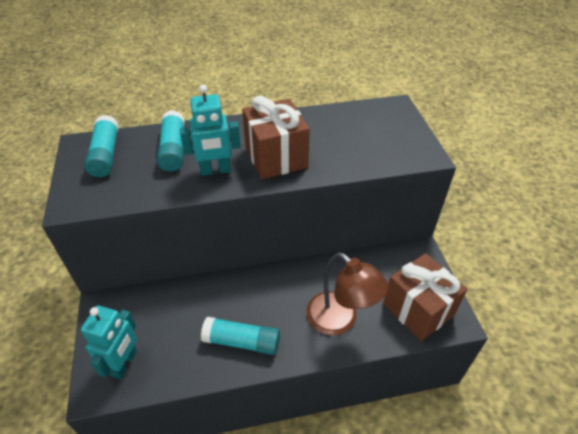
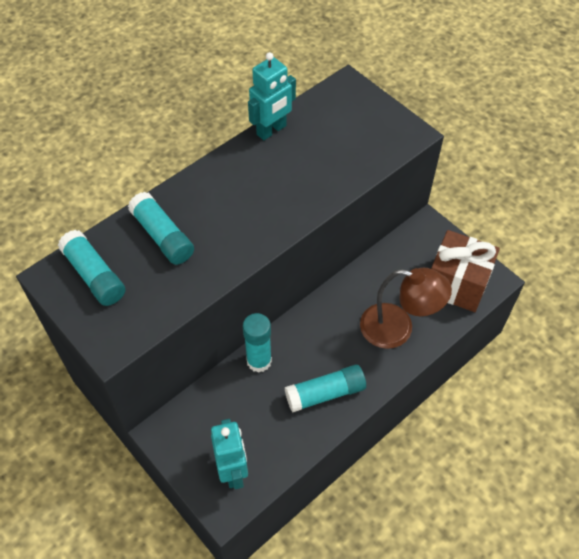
camera: 30 degrees left, 10 degrees up
turquoise robot [180,85,240,176] -> turquoise robot moved to [248,52,296,140]
brown gift [242,96,310,179] -> none
none -> turquoise glue stick [243,313,272,373]

